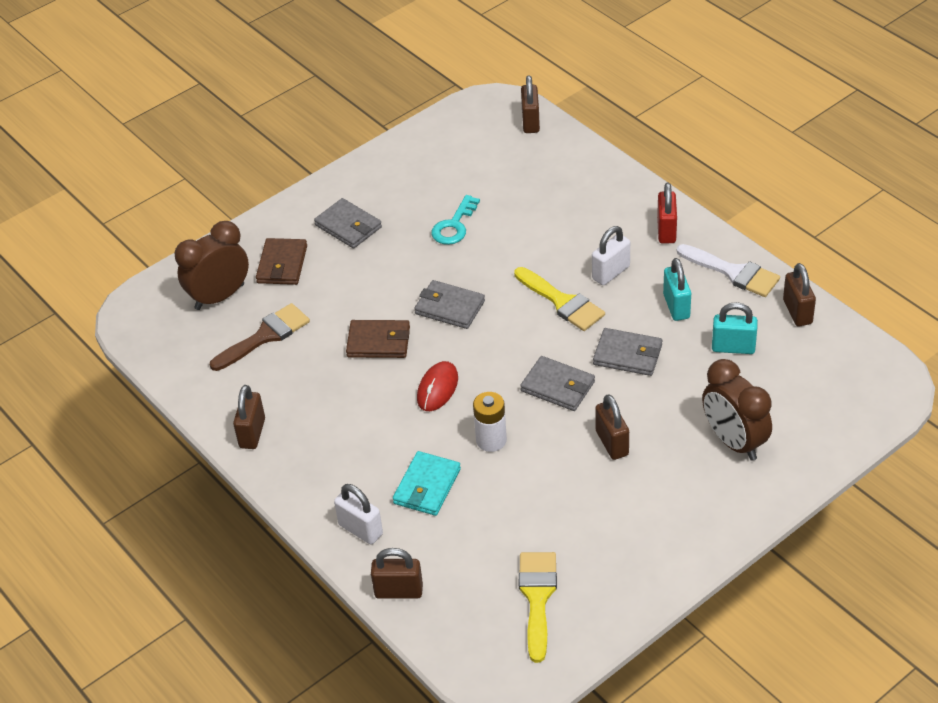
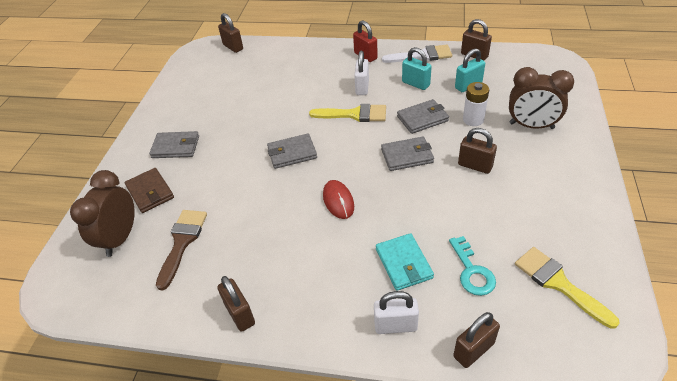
camera: 40 degrees left, 0 degrees up
brown wallet [346,320,410,358] -> none
turquoise key [431,195,480,245] -> turquoise key moved to [449,236,496,296]
white battery [473,392,507,452] -> white battery moved to [463,82,489,126]

